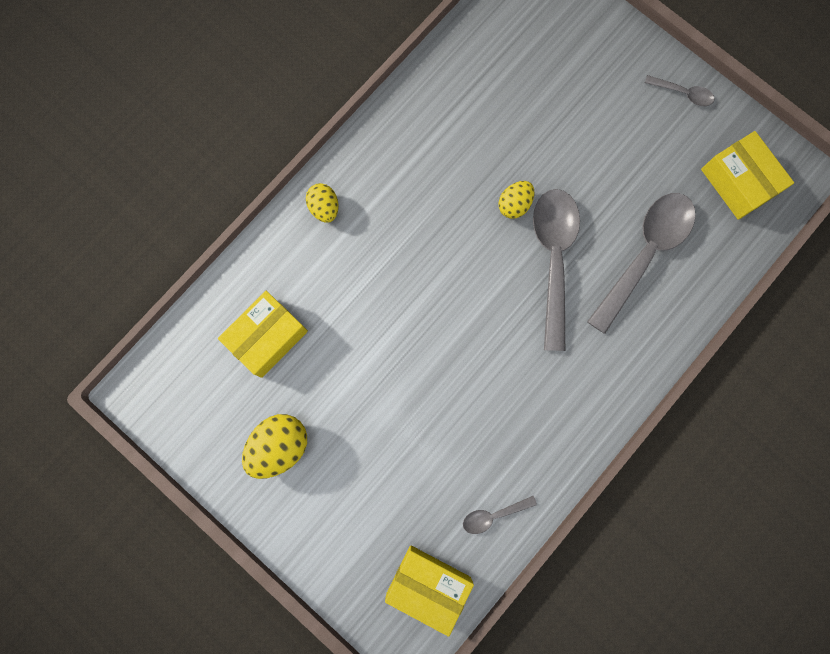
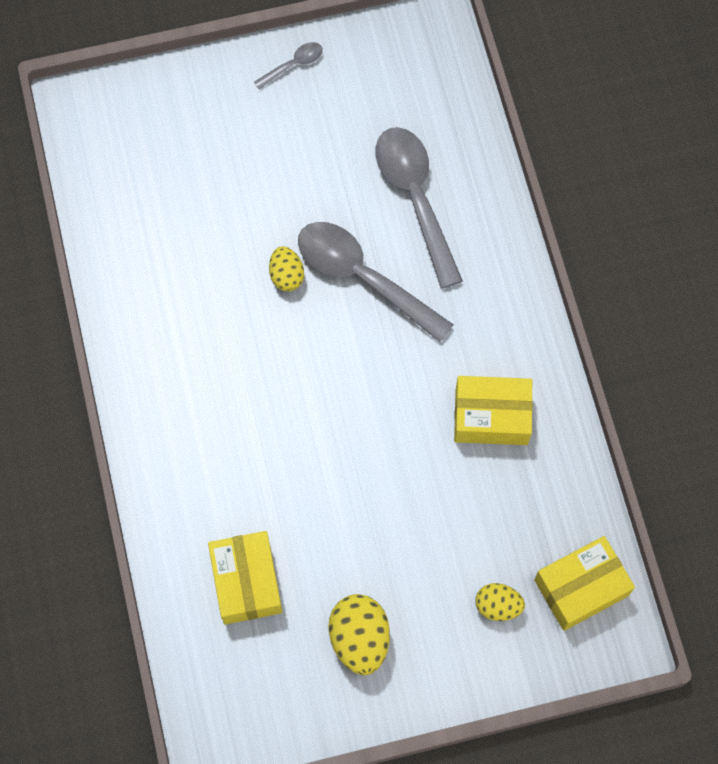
camera: 55 degrees left, 10 degrees down
yellow egg [306,183,338,223] -> yellow egg moved to [475,583,525,621]
grey spoon [463,496,537,534] -> none
yellow box [701,131,794,220] -> yellow box moved to [454,376,533,445]

